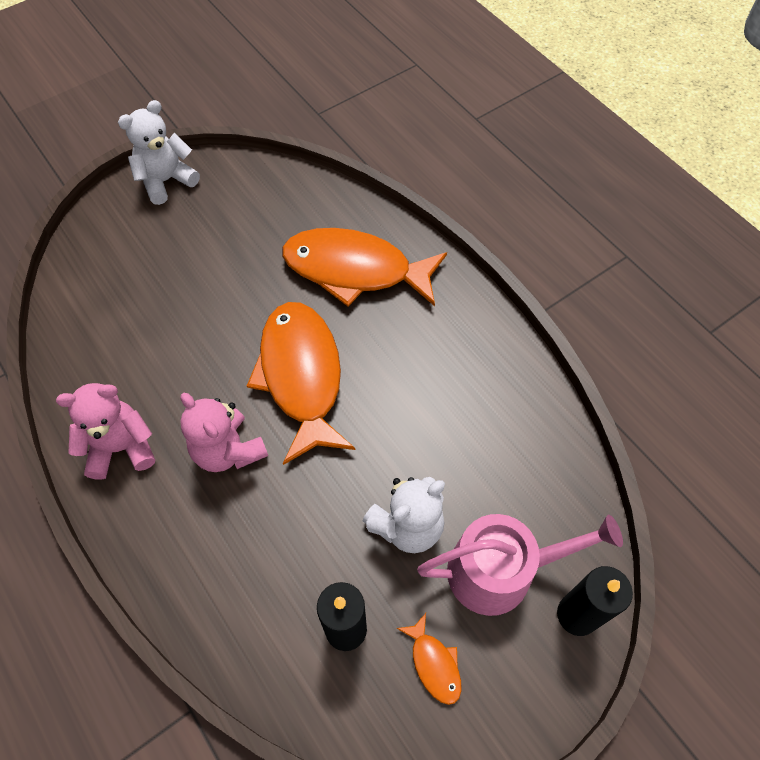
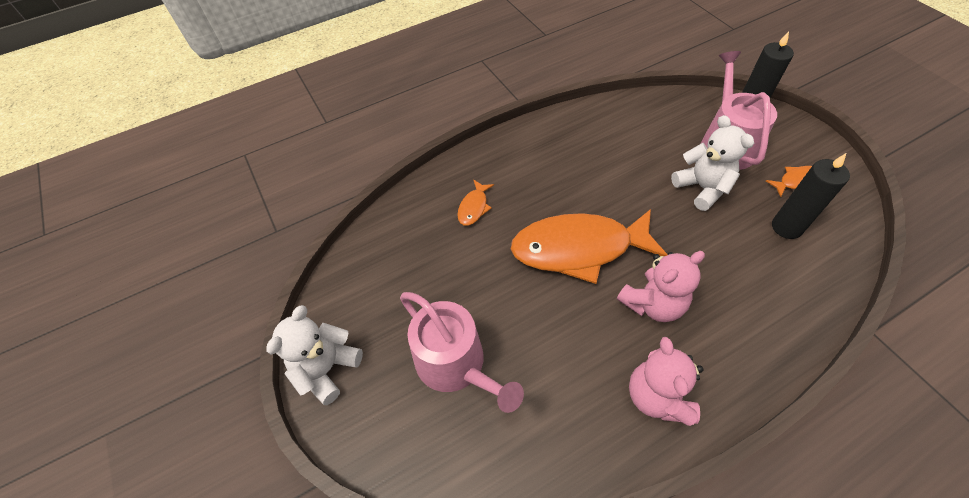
camera: 80 degrees left, 5 degrees down
white teddy bear [118,100,200,205] -> white teddy bear turned 60 degrees clockwise [266,305,363,405]
orange fish [282,228,447,306] -> orange fish [457,179,494,226], size x0.42
none -> pink watering can [400,292,524,413]

